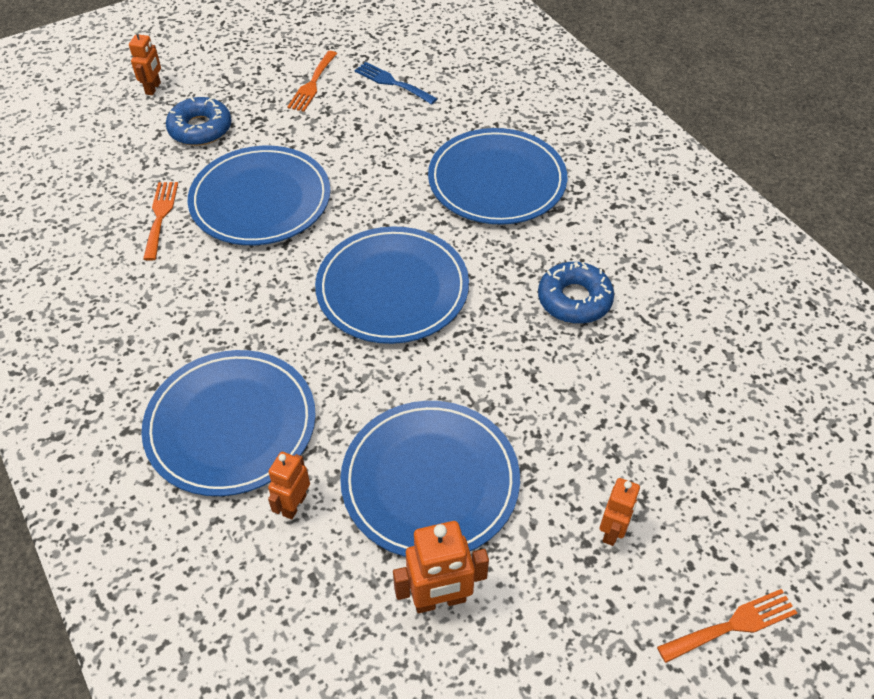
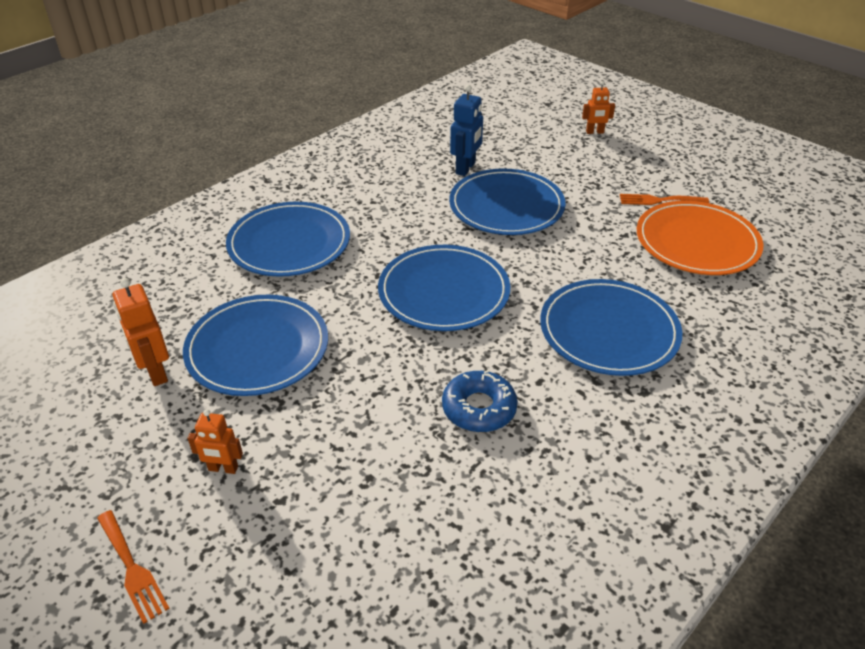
camera: 75 degrees right, 10 degrees down
orange fork [143,182,178,261] -> blue robot [450,85,483,176]
blue donut [166,97,232,146] -> none
orange robot [268,452,310,520] -> none
blue fork [354,62,438,105] -> orange plate [637,201,763,275]

